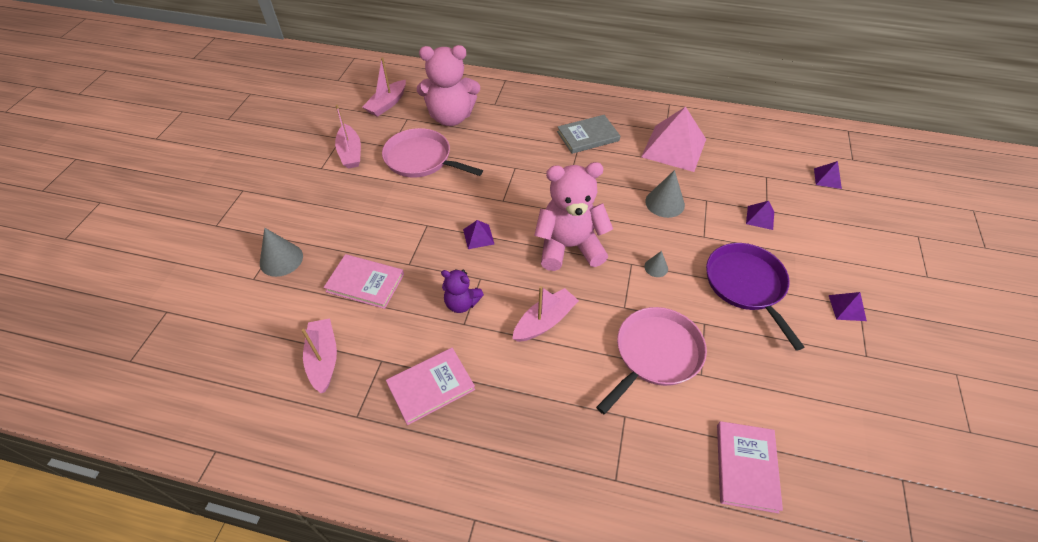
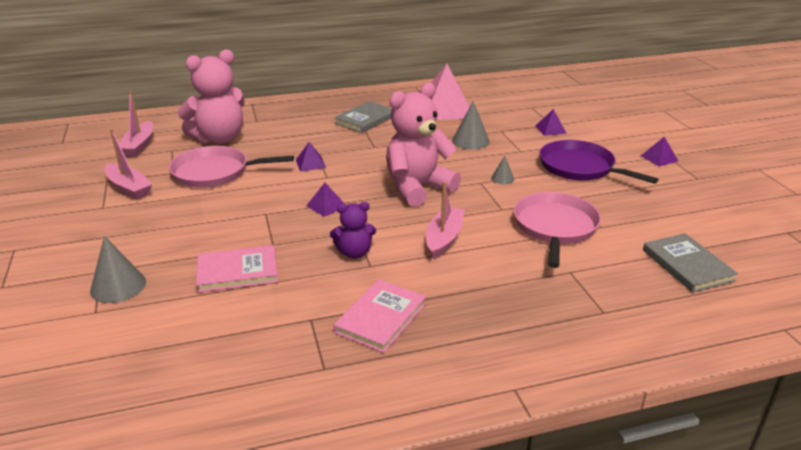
camera: 30 degrees left, 20 degrees down
pink boat [302,318,337,393] -> none
pink book [717,421,783,514] -> grey book [643,233,738,293]
purple pyramid [814,161,842,189] -> purple pyramid moved to [296,142,326,172]

